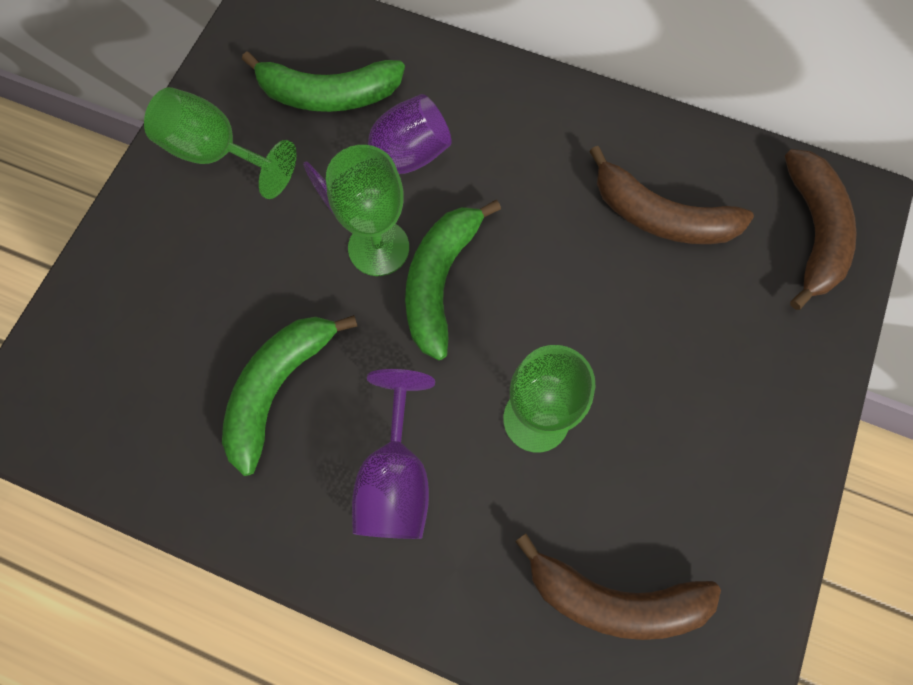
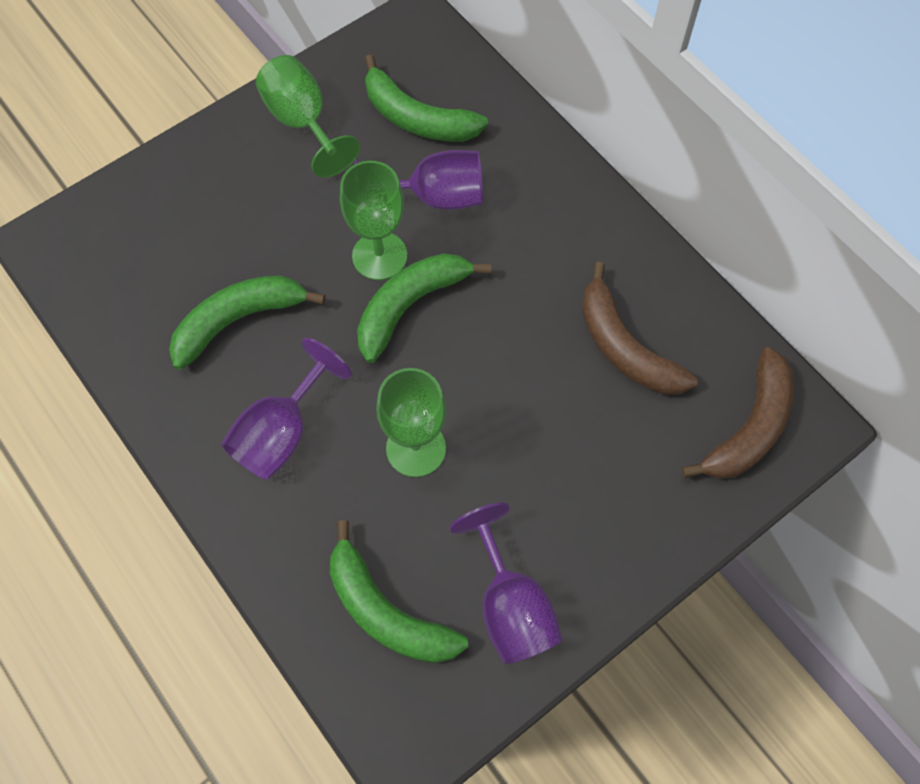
camera: 30 degrees right, 5 degrees down
brown banana [515,533,721,640] -> green banana [330,520,468,663]
none -> purple goblet [450,503,563,664]

